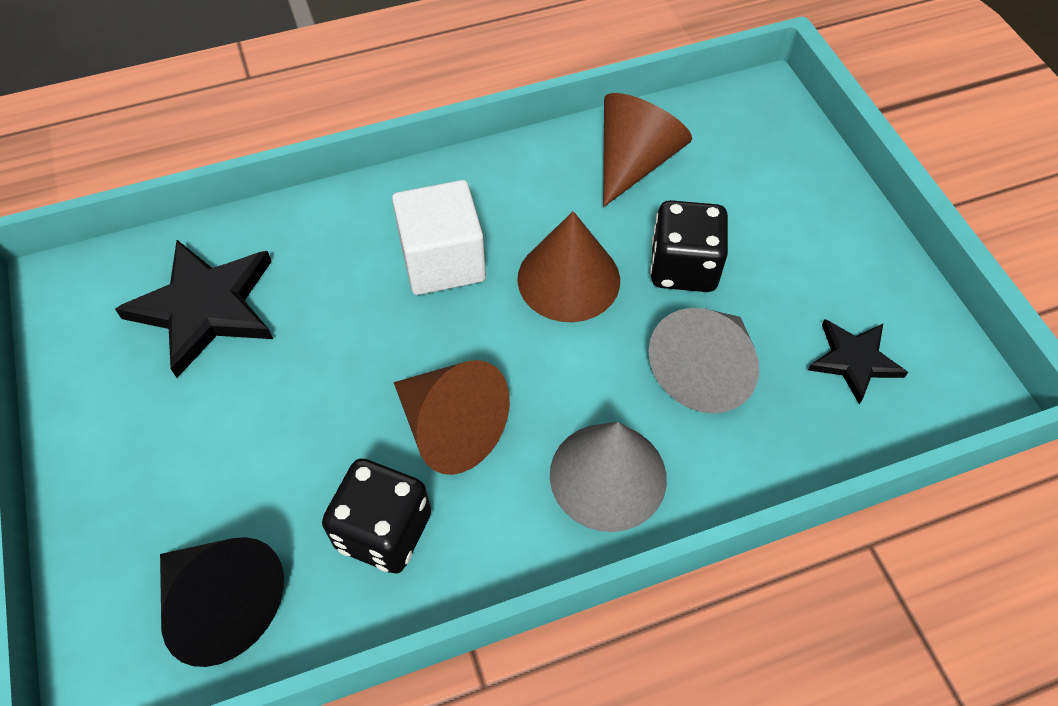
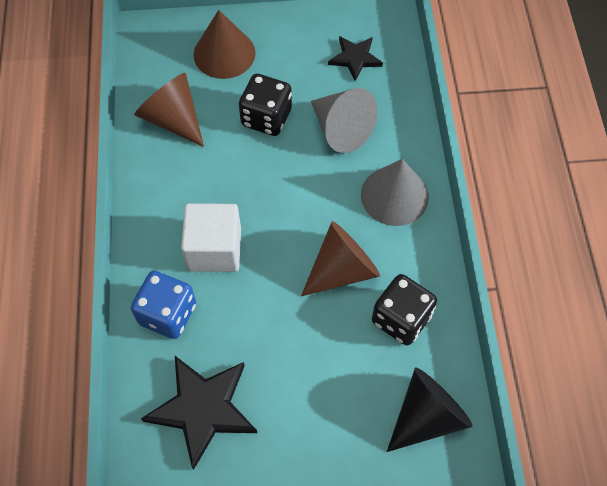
camera: 75 degrees left, 5 degrees up
brown cone [517,211,620,322] -> brown cone moved to [194,10,256,79]
none -> blue dice [131,271,196,339]

